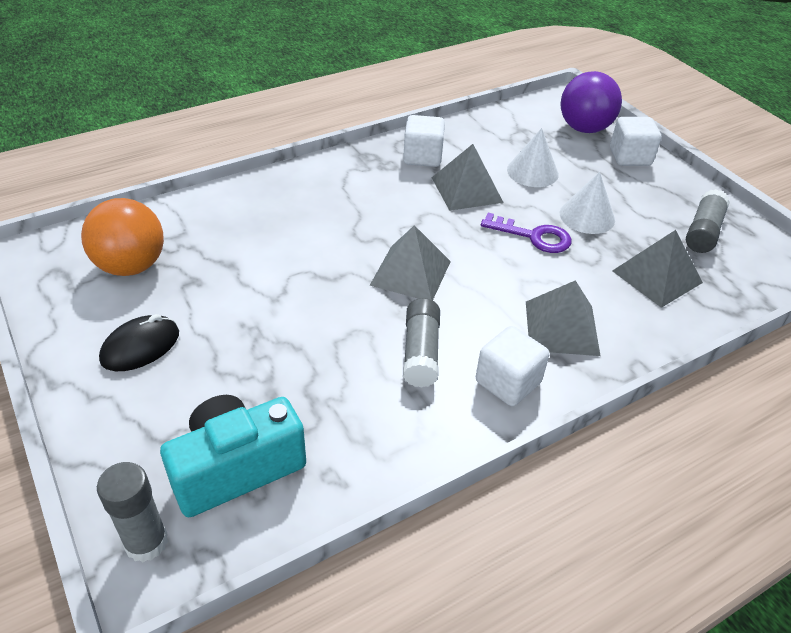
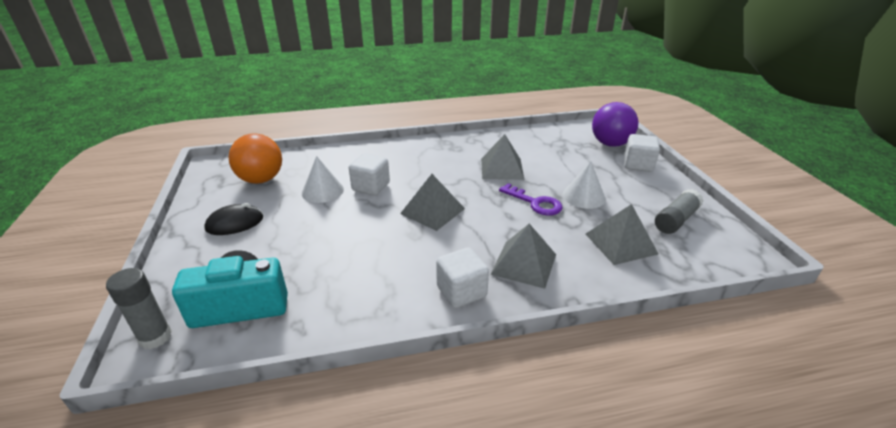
camera: 20 degrees right, 10 degrees down
white cube [403,115,445,167] -> white cube moved to [349,153,390,196]
grey glue stick [403,298,440,388] -> none
white cone [507,128,559,187] -> white cone moved to [302,156,344,203]

